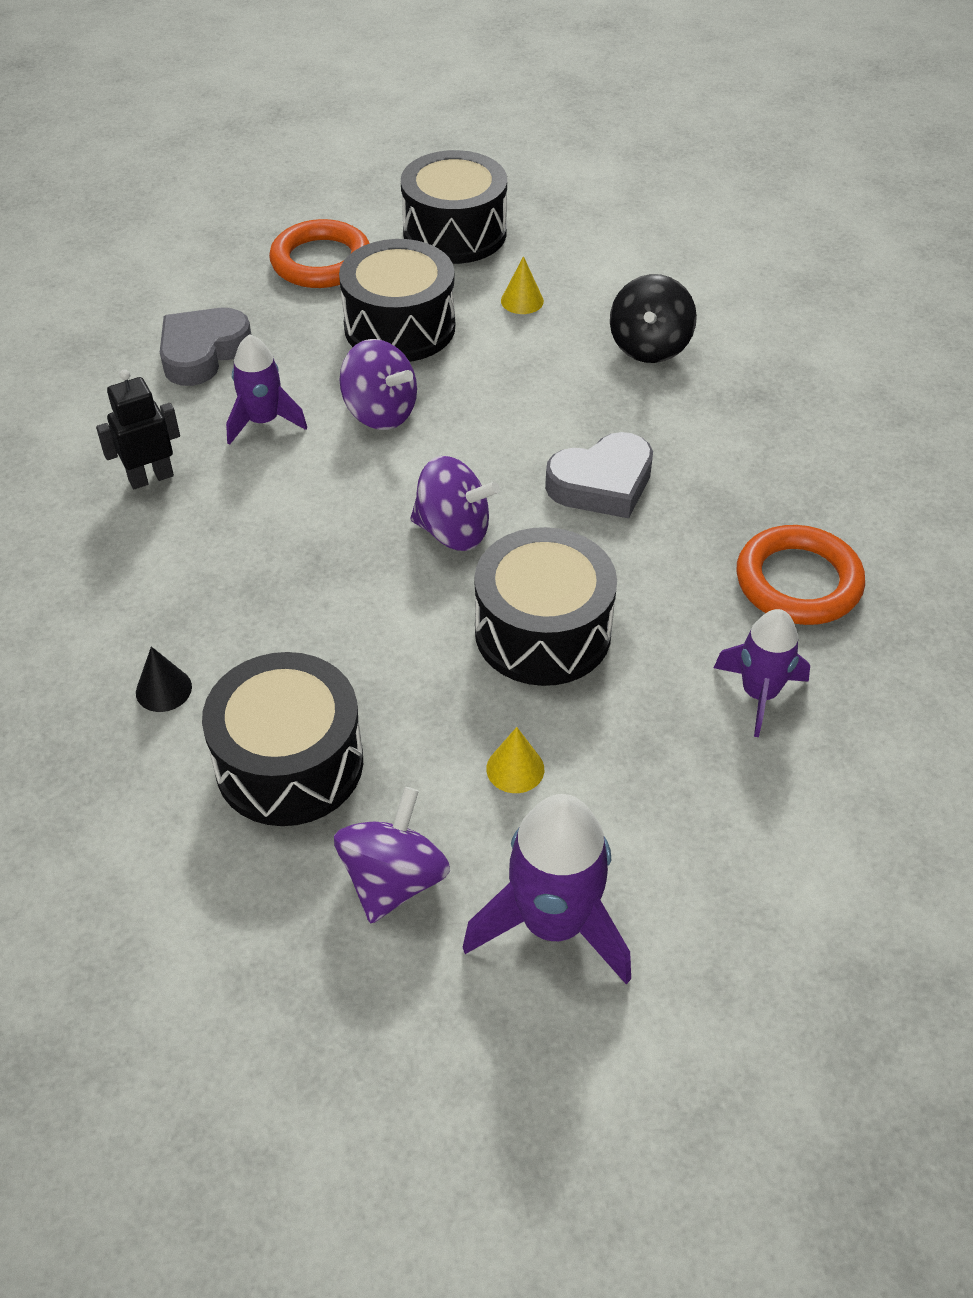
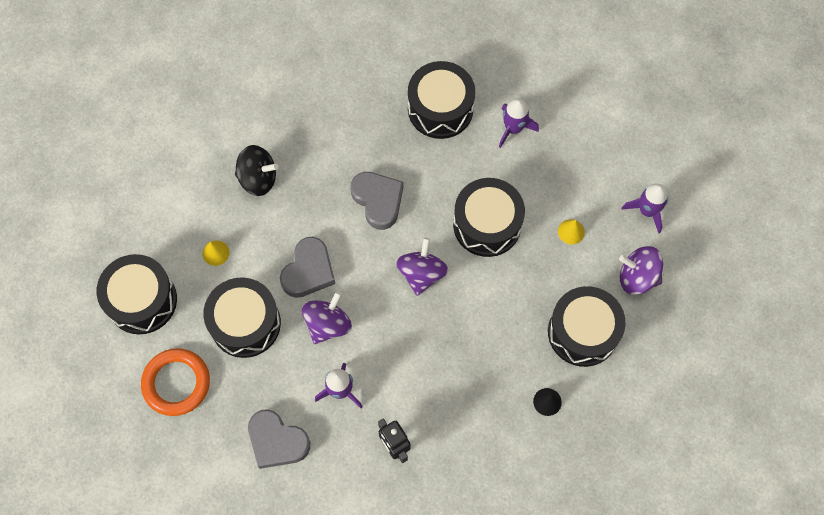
camera: 95 degrees left, 20 degrees up
purple rocket [462,794,631,984] -> purple rocket [622,184,668,234], size x0.65
orange ring [736,525,865,625] -> black drum [408,61,475,139]
none -> grey heart [280,237,335,298]

